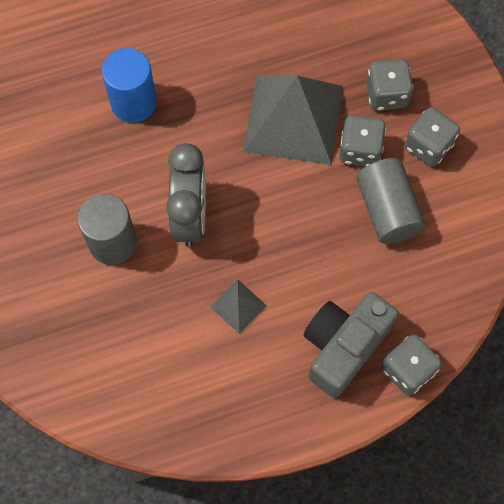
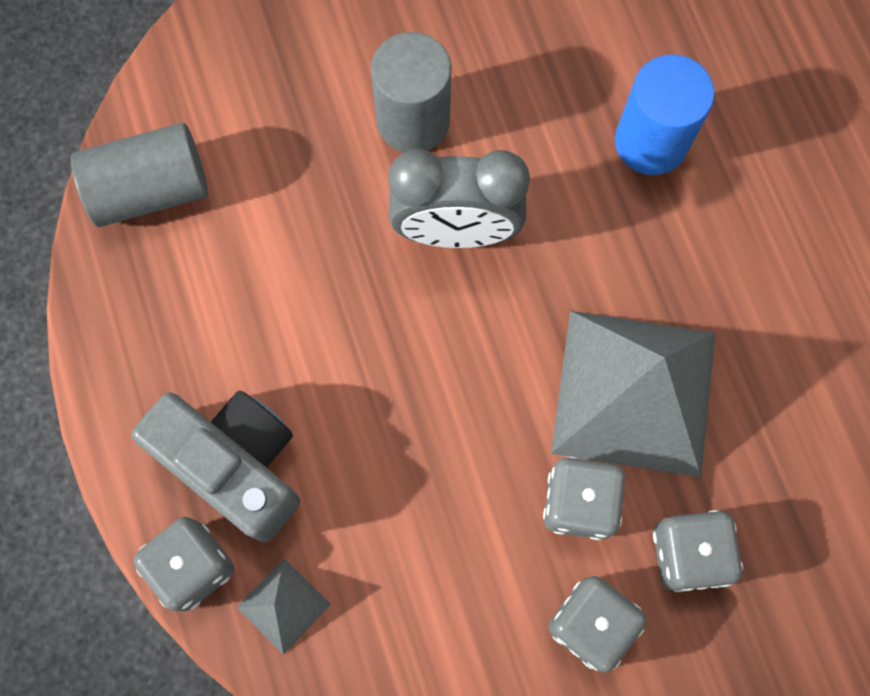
camera: 90 degrees right, 5 degrees up
grey pyramid [210,280,267,334] -> grey pyramid moved to [237,558,331,655]
grey cylinder [356,158,426,244] -> grey cylinder moved to [71,123,208,227]

